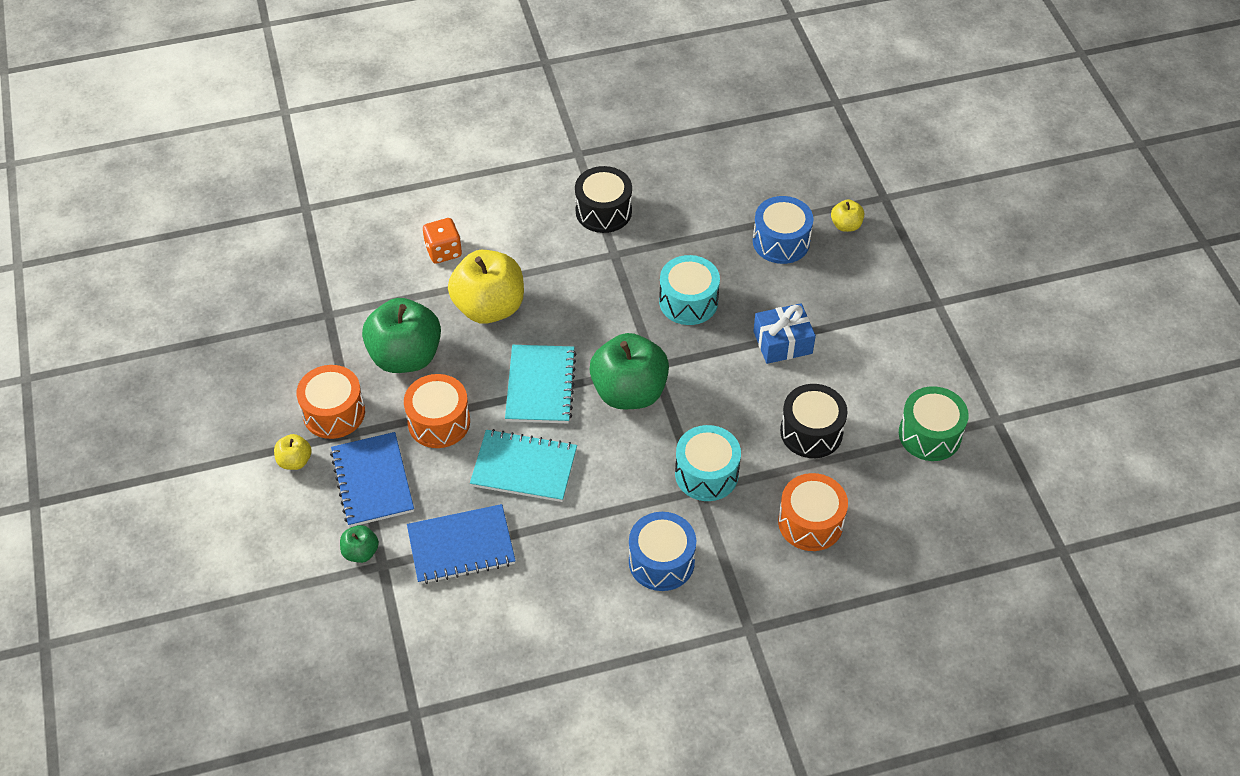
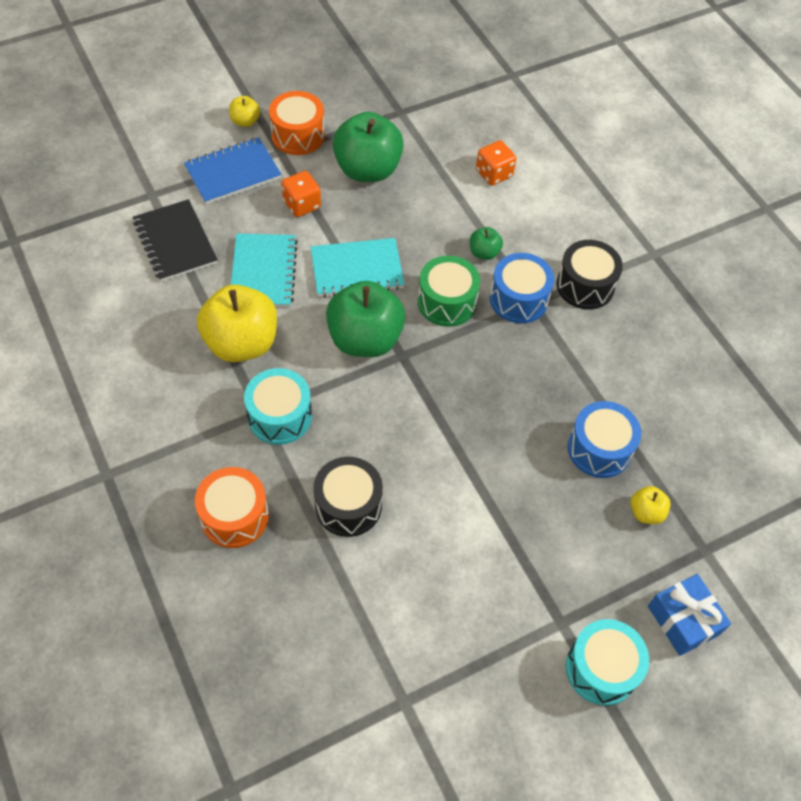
camera: 75 degrees right, 5 degrees up
green apple [340,525,379,563] -> green apple moved to [470,227,503,260]
orange drum [404,374,470,448] -> orange dice [281,171,321,217]
blue notebook [407,504,516,584] -> black notebook [133,199,218,282]
yellow apple [448,250,524,324] -> yellow apple moved to [197,285,277,362]
blue drum [629,512,696,591] -> blue drum moved to [490,253,554,323]
turquoise drum [659,255,720,325] -> turquoise drum moved to [566,619,649,706]
blue gift [753,303,816,364] -> blue gift moved to [648,574,731,656]
green drum [899,386,969,461] -> green drum moved to [418,256,480,327]

